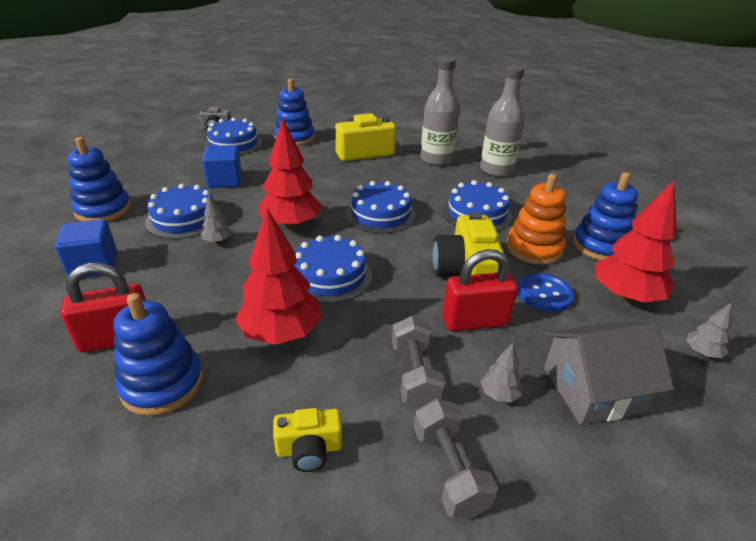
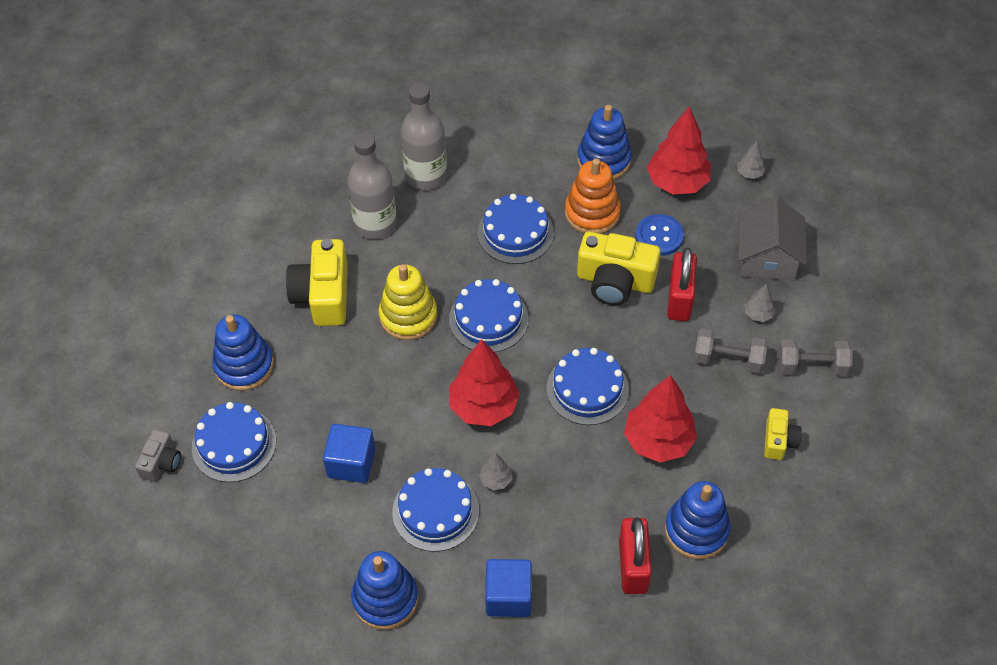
camera: 70 degrees left, 20 degrees up
none -> yellow stacking toy [378,264,437,340]

